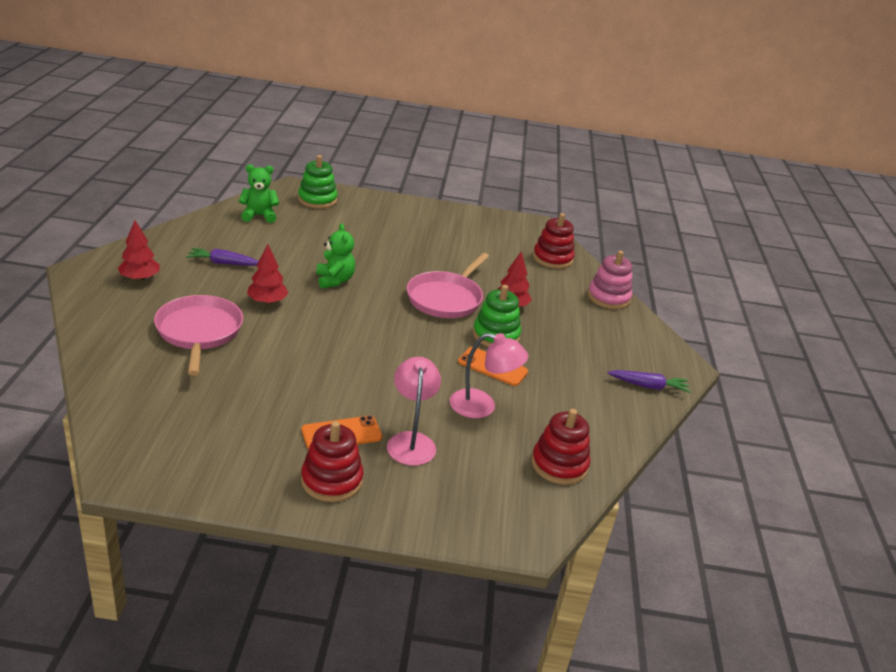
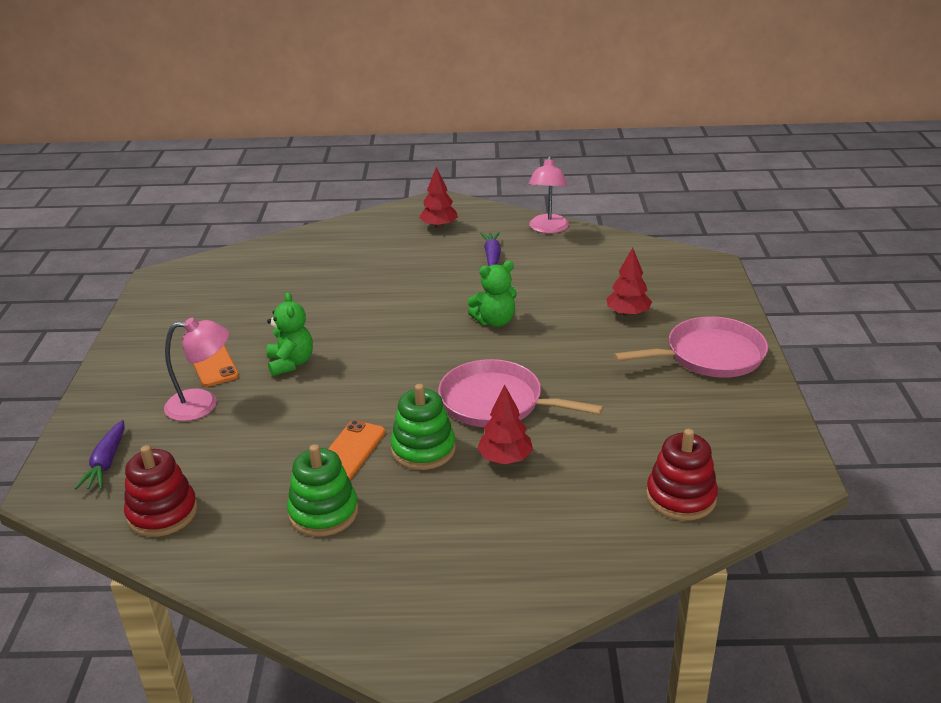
camera: 90 degrees right, 0 degrees up
pink pan [154,295,243,376] -> pink pan moved to [614,316,768,378]
green teddy bear [239,164,279,223] -> green teddy bear moved to [267,292,313,376]
red tree [247,244,288,305] -> red tree moved to [606,248,652,317]
green stacking toy [298,155,338,209] -> green stacking toy moved to [287,444,358,537]
red stacking toy [301,421,363,502] -> none
pink lamp [450,333,528,418] -> pink lamp moved to [529,156,569,234]
pink stacking toy [588,251,632,309] -> none
purple carrot [607,370,690,393] -> purple carrot moved to [74,420,125,489]

